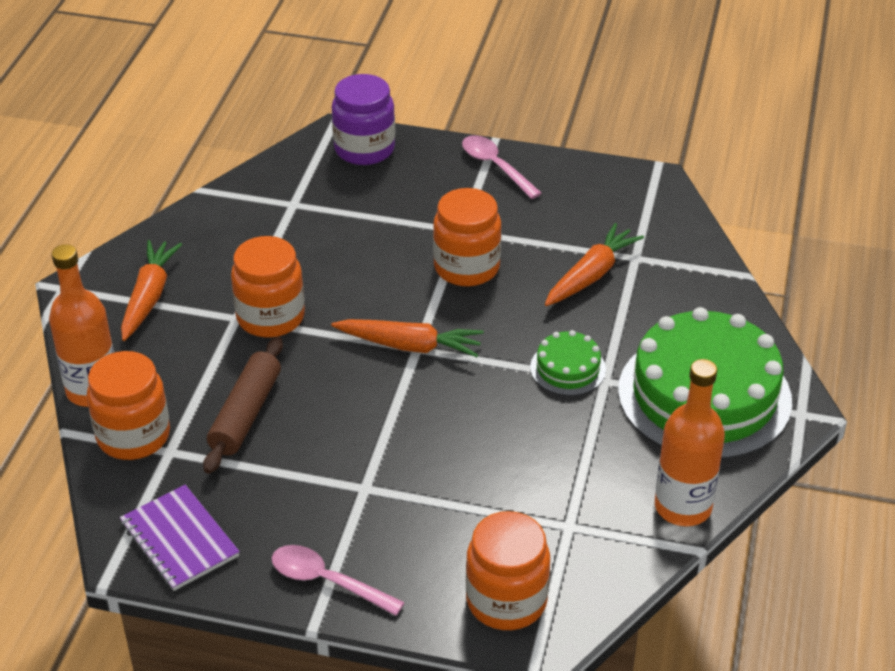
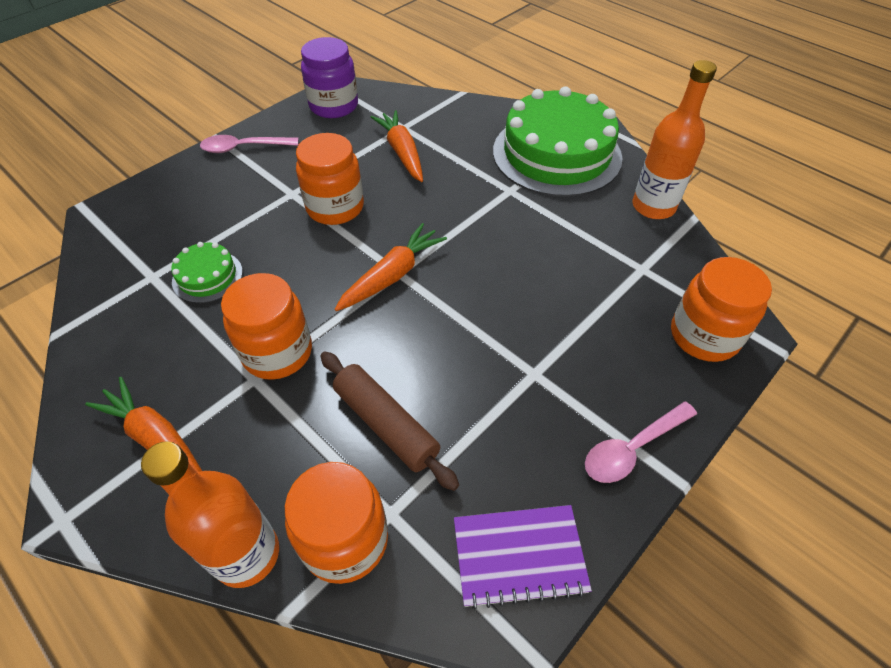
camera: 60 degrees left, 10 degrees up
purple jar [332,74,395,165] -> purple jar moved to [301,37,358,118]
green cake [530,330,606,396] -> green cake moved to [171,242,243,303]

